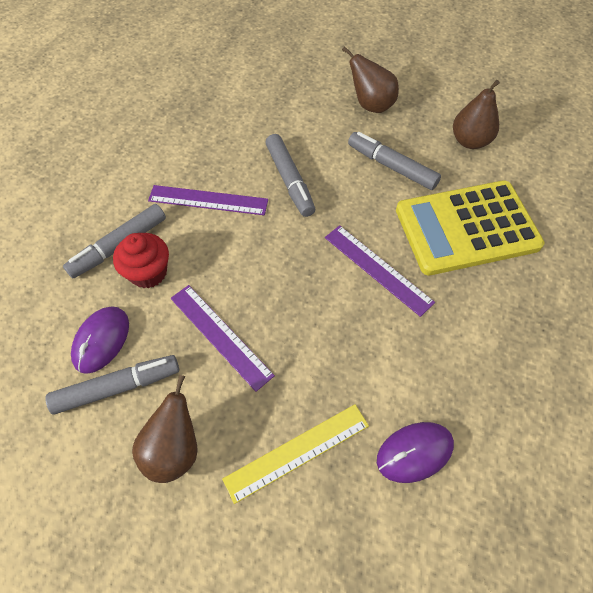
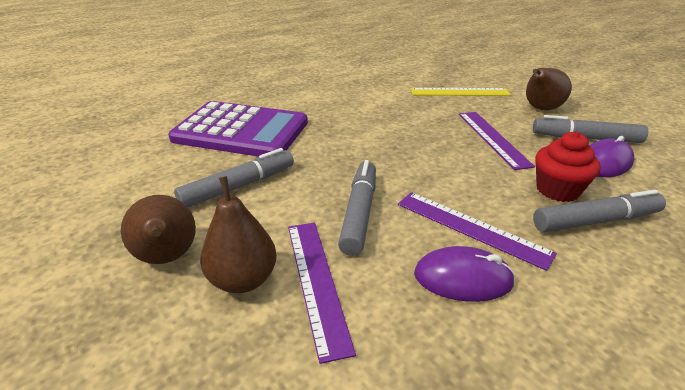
camera: 150 degrees left, 25 degrees down
purple ruler [325,225,435,317] -> purple ruler moved to [288,223,356,364]
grey marker [348,132,441,190] -> grey marker turned 105 degrees counterclockwise [174,148,294,207]
purple mouse [377,422,454,483] -> purple mouse moved to [414,246,515,302]
yellow calculator [396,181,545,275] -> purple calculator [168,101,308,157]
brown pear [453,80,500,149] -> brown pear moved to [200,176,277,293]

